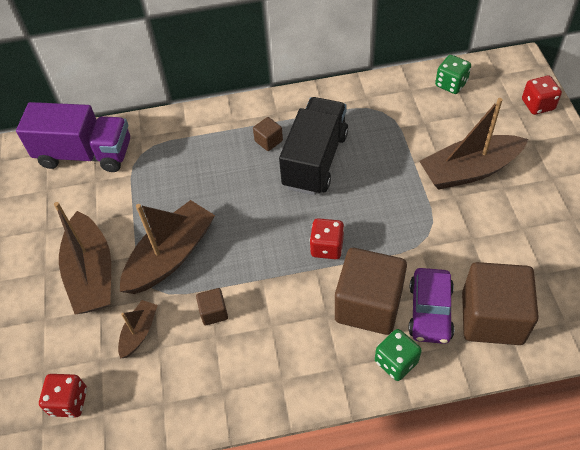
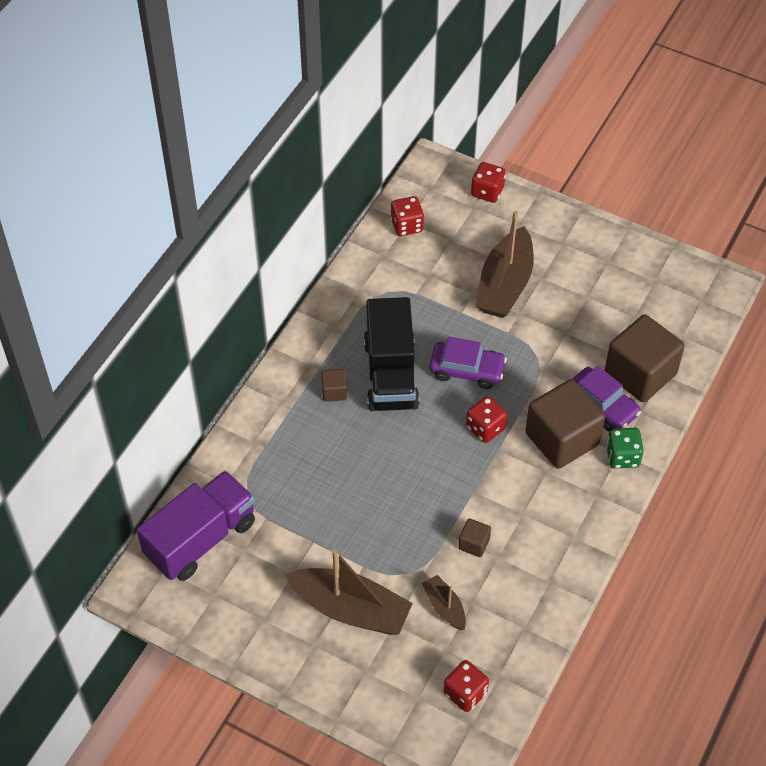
camera: 55 degrees left, 0 degrees up
brown boat [120,200,215,294] -> none
black truck [279,97,348,195] -> black truck turned 150 degrees counterclockwise [364,297,420,411]
green dice [435,55,471,94] -> red dice [391,196,424,236]
none -> purple car [429,337,507,389]

